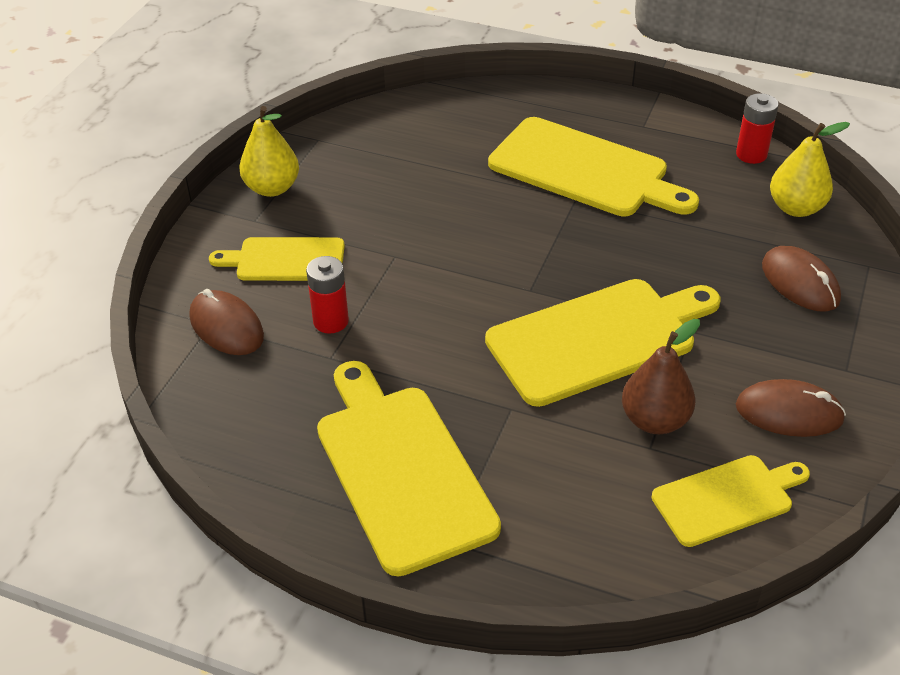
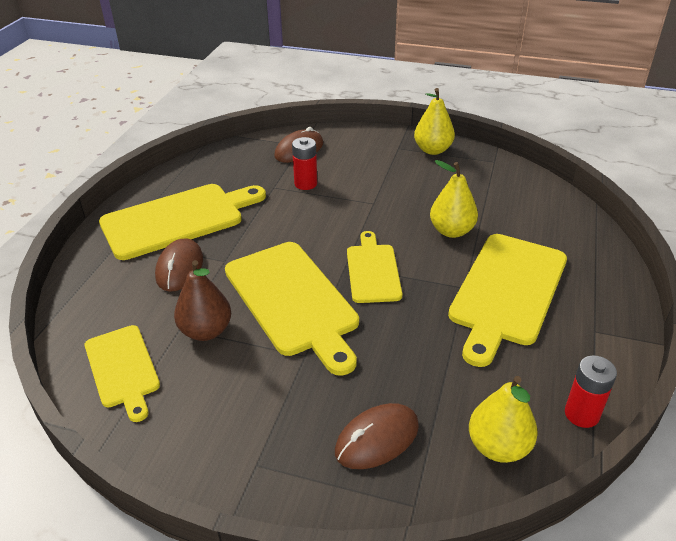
camera: 85 degrees right, 5 degrees down
yellow cutting board [209,237,345,281] -> yellow cutting board moved to [347,231,402,303]
brown mouse [736,379,846,437] -> brown mouse moved to [155,238,203,292]
none -> yellow pear [430,160,478,238]

